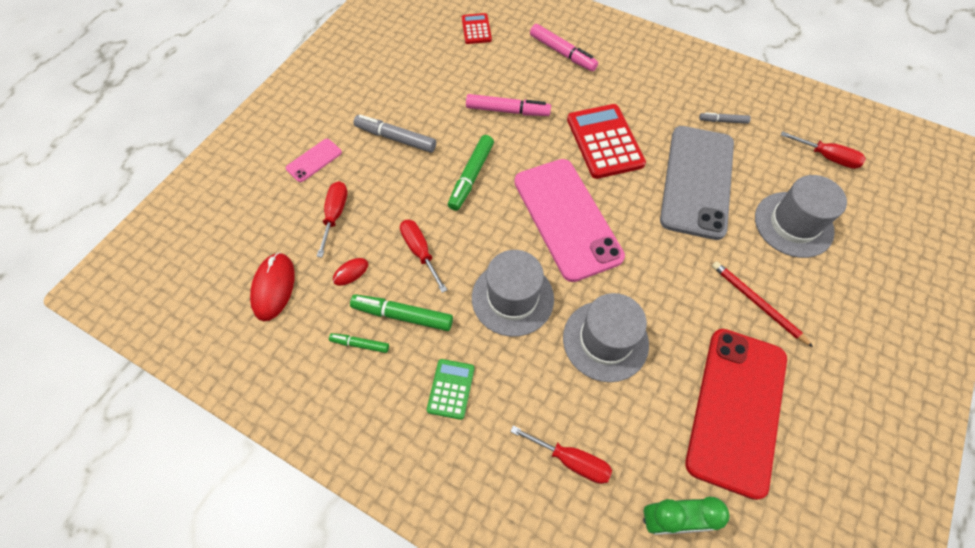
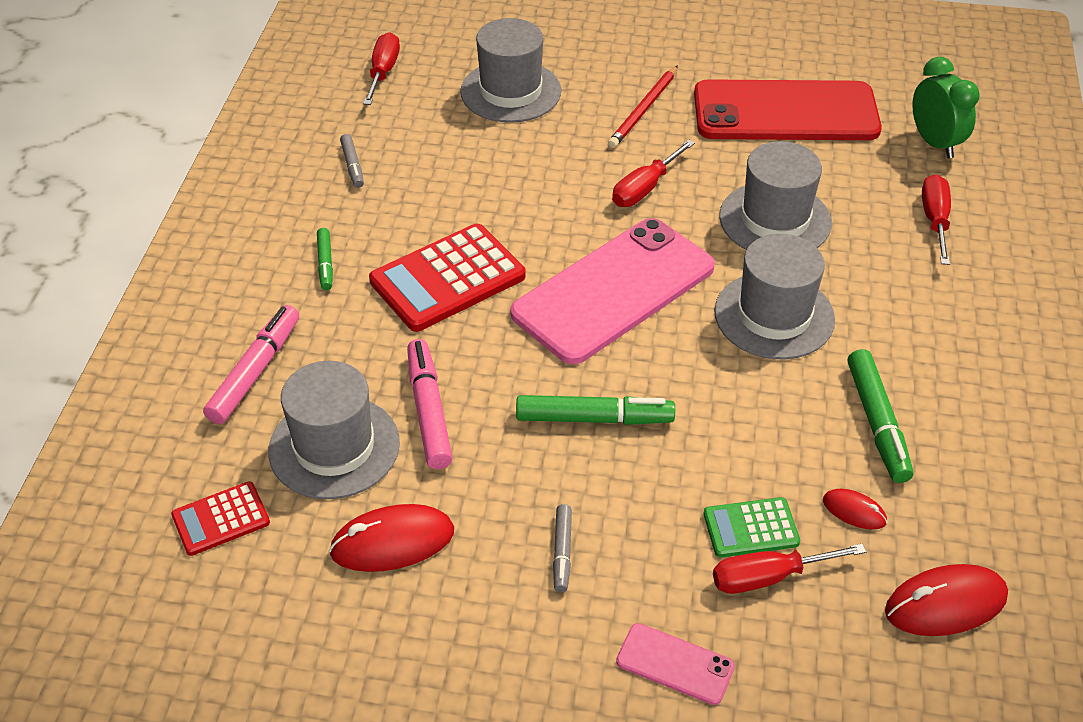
camera: 110 degrees left, 15 degrees down
green marker [329,333,389,353] -> green marker moved to [317,228,333,290]
grey marker [354,115,436,153] -> grey marker [553,504,572,592], size x0.57
red screwdriver [400,220,447,293] -> red screwdriver moved to [612,140,695,207]
green calculator [427,359,474,420] -> green calculator moved to [703,497,800,558]
grey phone [660,126,734,240] -> none
none -> grey hat [268,361,400,499]
none -> red mouse [329,504,454,572]

